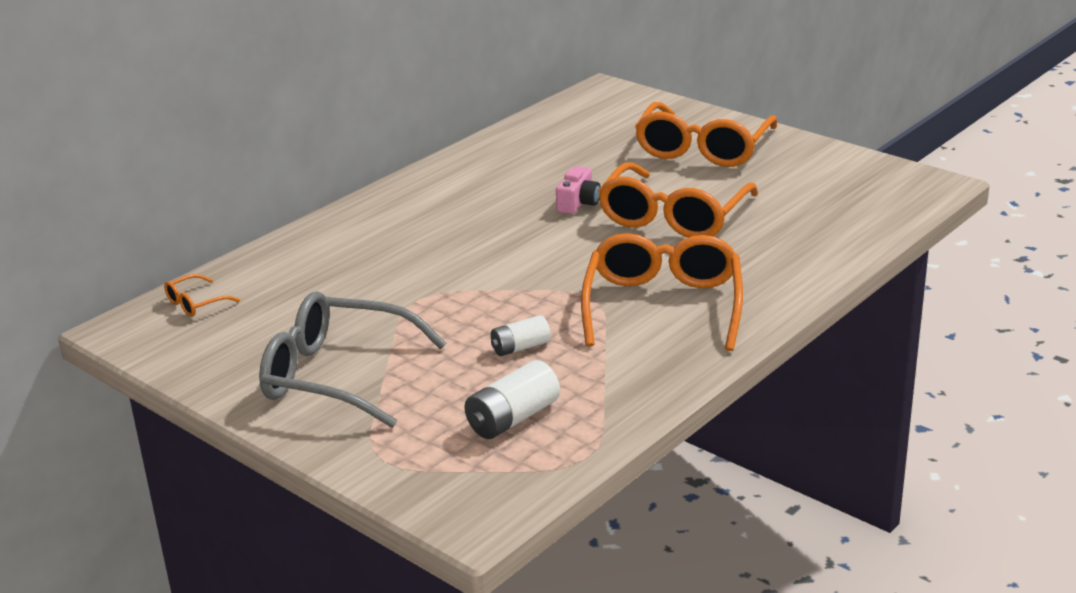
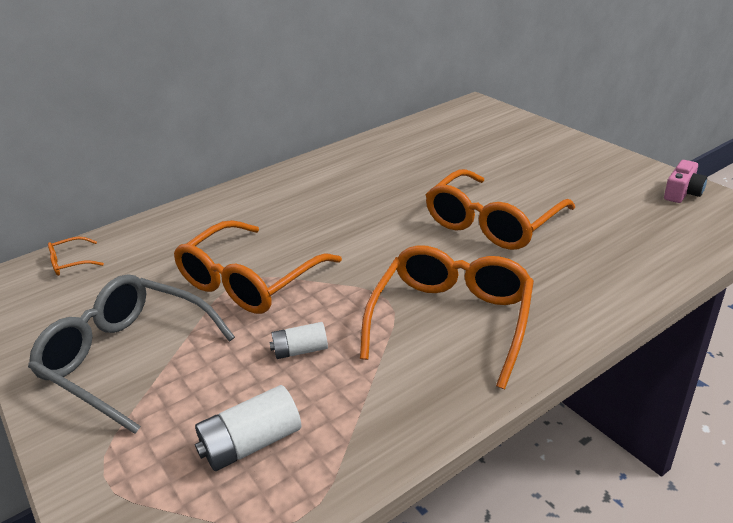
camera: 15 degrees right, 5 degrees up
pink camera [556,166,601,214] -> pink camera moved to [664,160,707,203]
orange glasses [635,102,777,167] -> orange glasses moved to [174,220,342,314]

